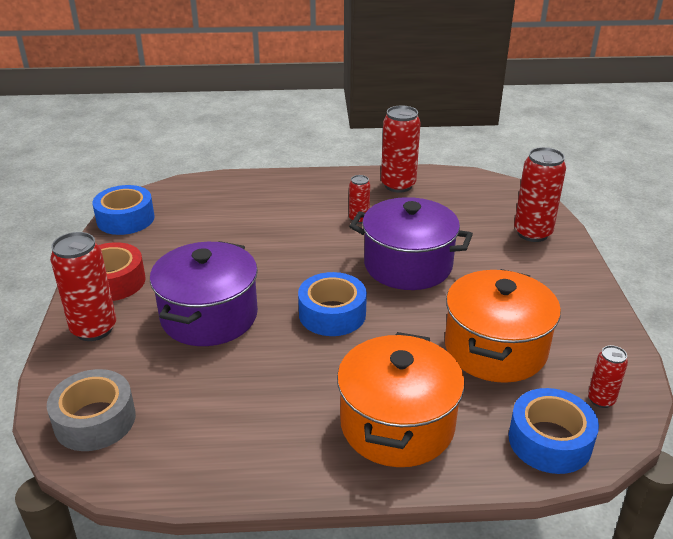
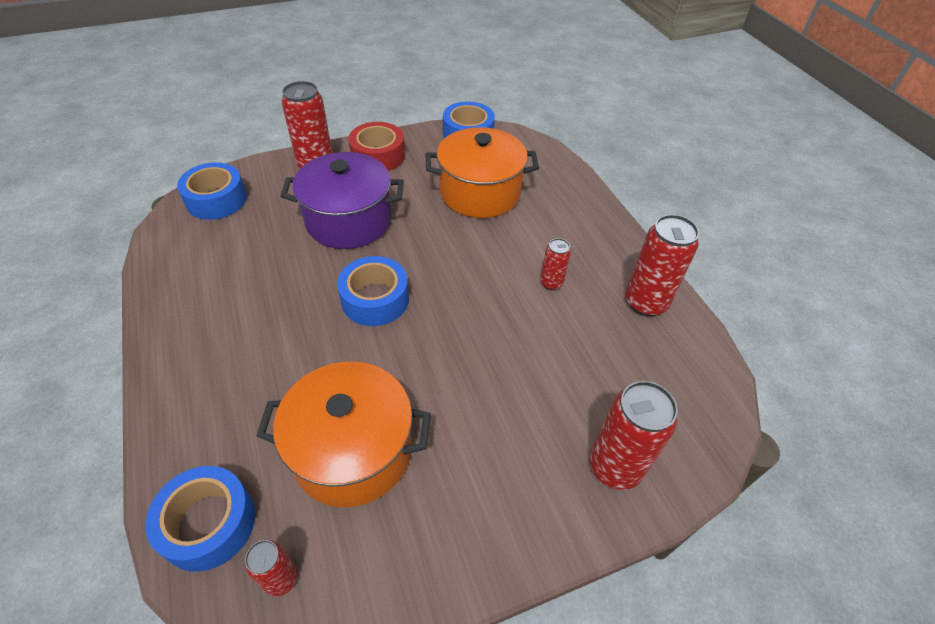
camera: 70 degrees right, 15 degrees up
grey tape [47,369,136,451] -> blue tape [177,162,247,220]
orange pot [337,332,465,467] -> orange pot moved to [426,127,539,218]
purple pot [349,197,473,290] -> none

